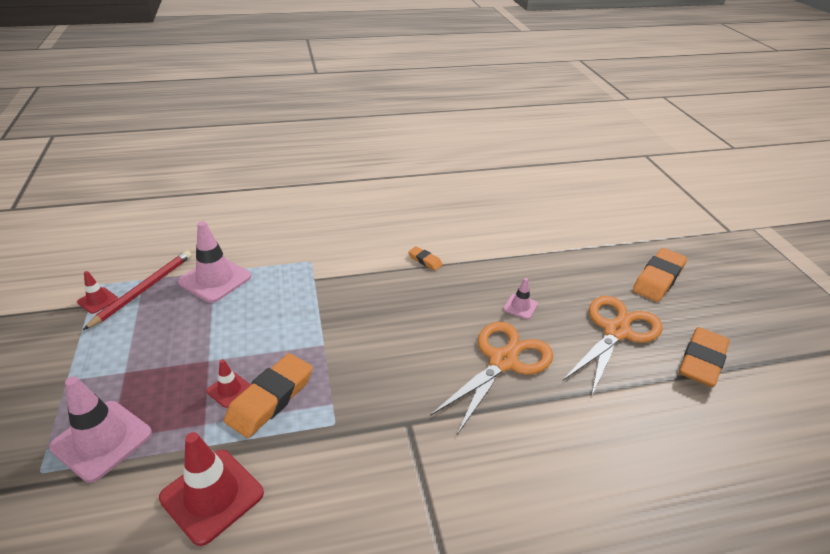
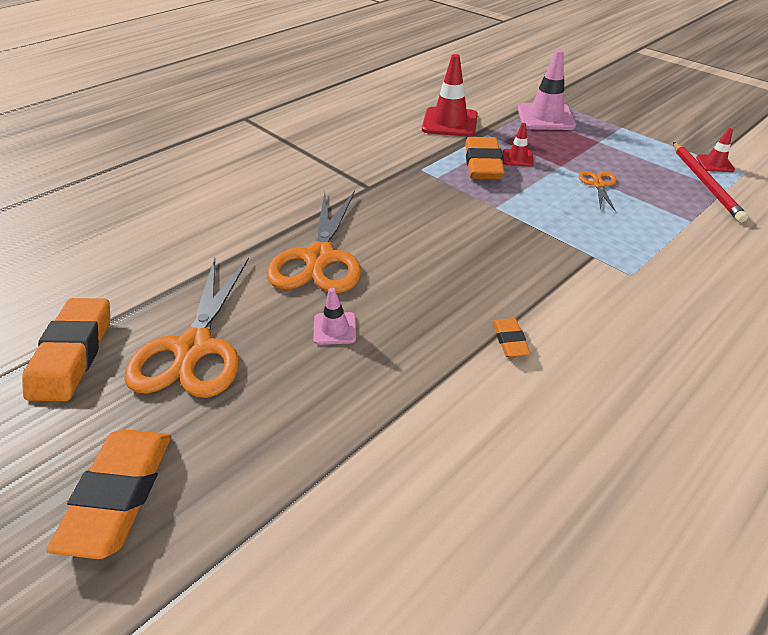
camera: 150 degrees right, 5 degrees up
pink traffic cone [178,221,251,303] -> none
orange eraser [408,246,443,270] -> orange eraser turned 75 degrees clockwise [493,318,530,357]
none -> orange scissors [579,171,616,212]

